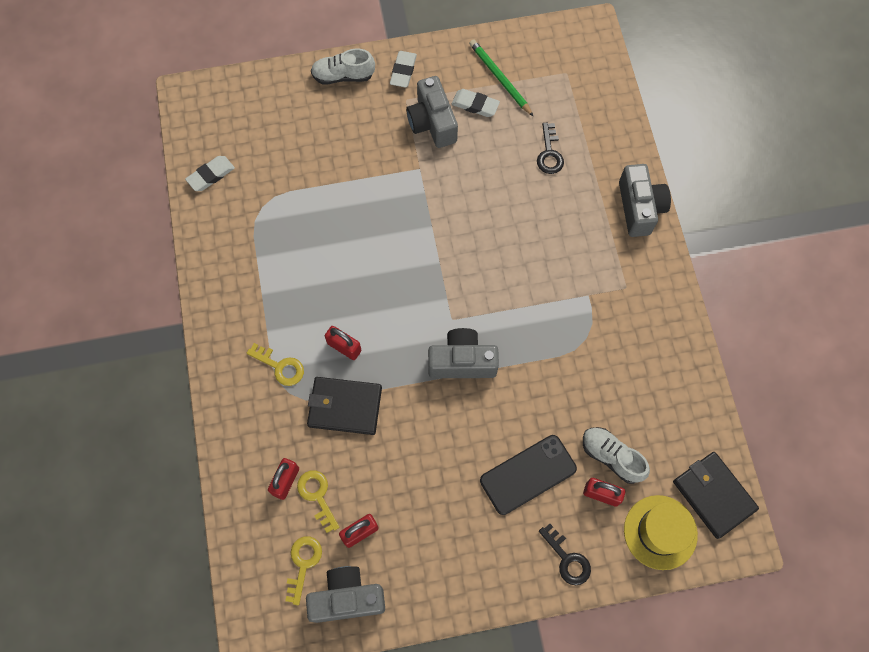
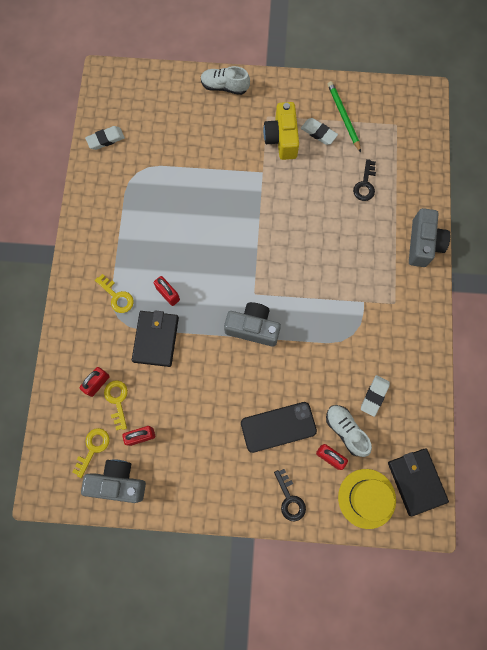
camera: 15 degrees right, 5 degrees up
black wallet [307,377,382,435] -> black wallet turned 75 degrees clockwise [132,310,179,367]
white eraser [390,51,417,88] -> white eraser moved to [361,375,390,417]
grey camera [406,76,458,148] -> yellow camera [263,102,299,160]

